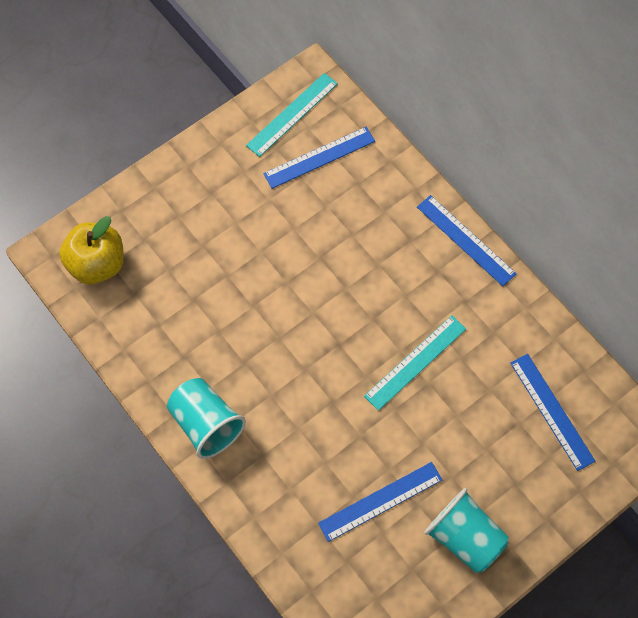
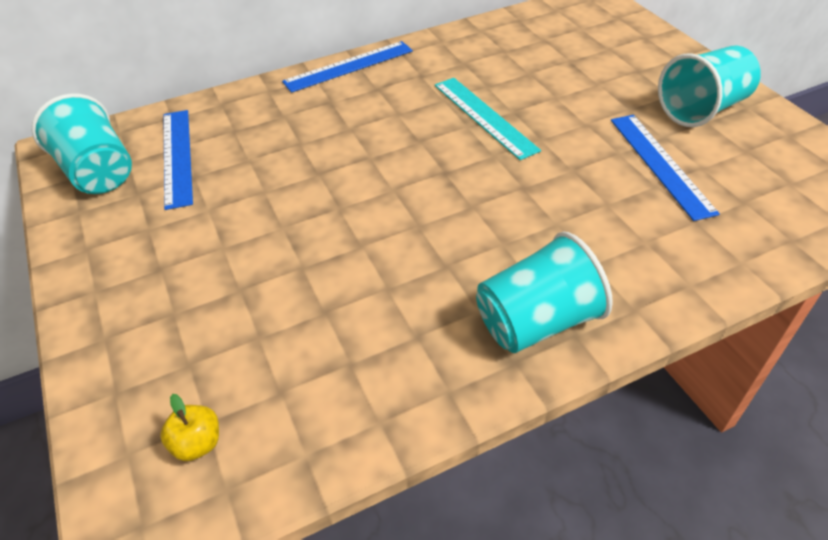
camera: 75 degrees left, 20 degrees down
yellow apple [59,216,124,284] -> yellow apple [160,394,219,461], size x0.47
turquoise ruler [246,73,338,157] -> turquoise cup [32,93,132,194]
blue ruler [510,354,596,471] -> none

